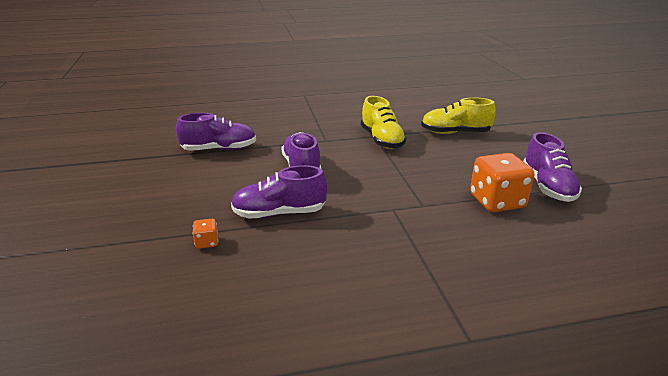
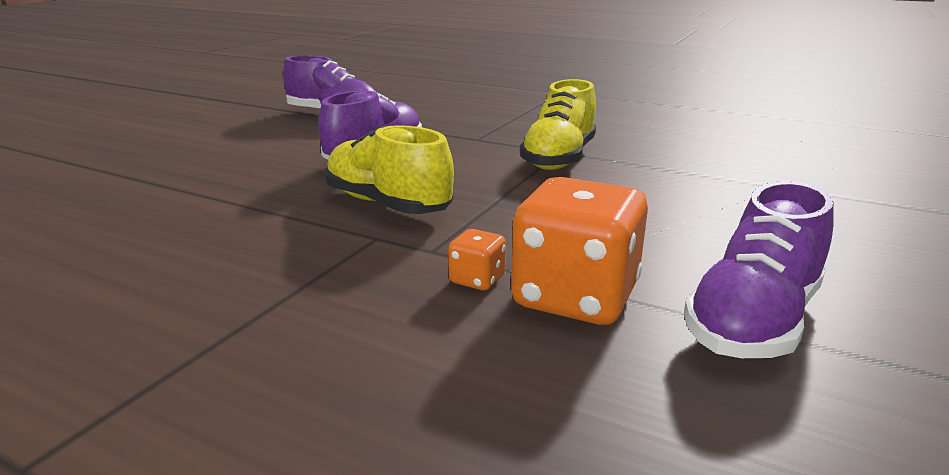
camera: 40 degrees right, 5 degrees down
orange dice [192,219,218,249] -> orange dice moved to [448,229,506,290]
purple shoe [231,165,327,219] -> none
yellow shoe [421,97,496,134] -> yellow shoe moved to [325,125,454,214]

